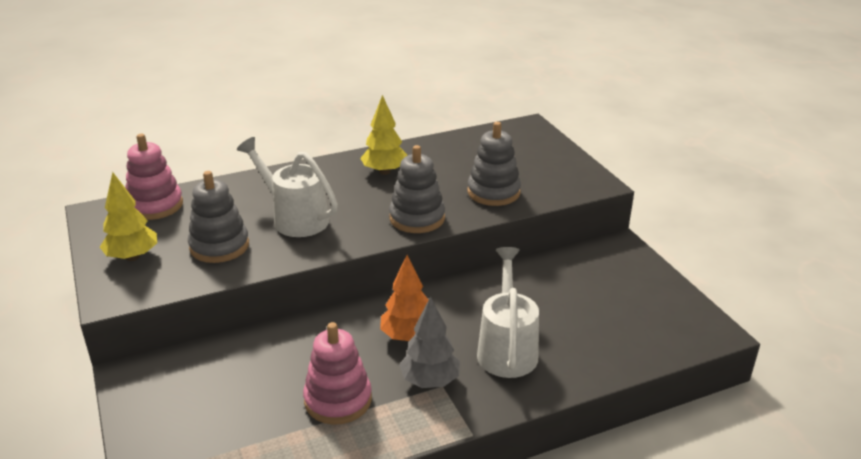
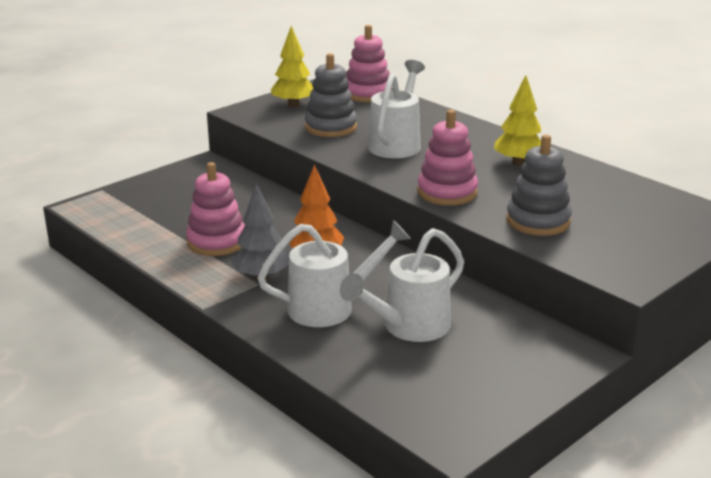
camera: 70 degrees right, 5 degrees down
grey stacking toy [389,145,445,233] -> pink stacking toy [417,110,478,206]
none -> white watering can [340,228,464,342]

